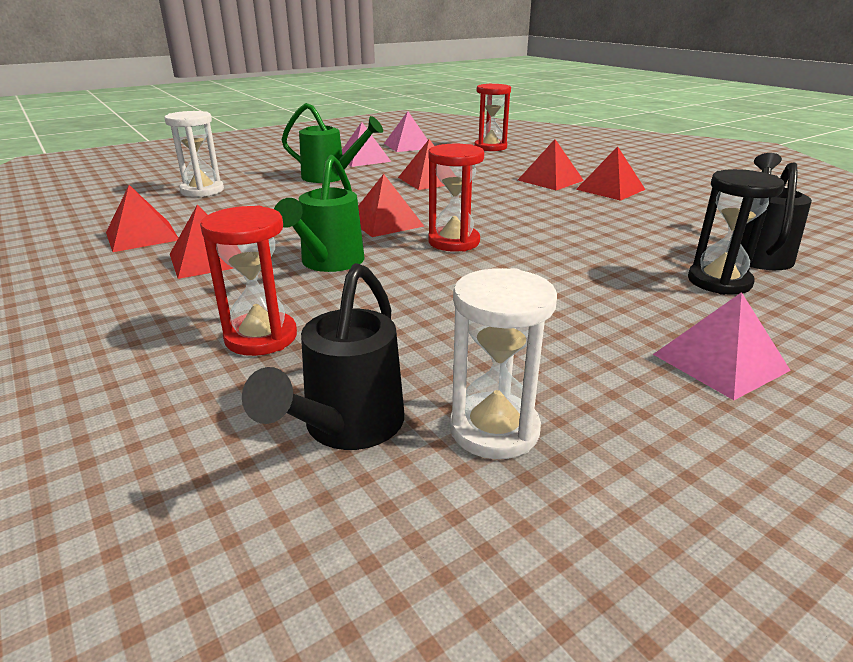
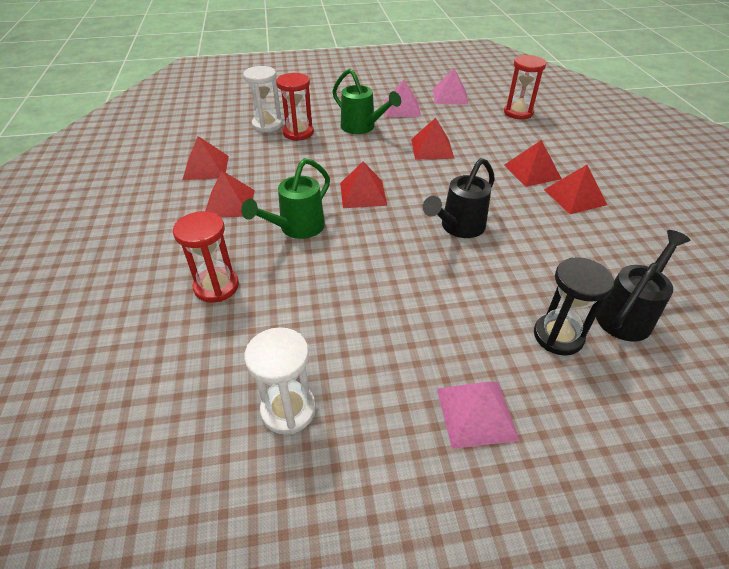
camera: 25 degrees right, 15 degrees up
black watering can [242,263,404,450] -> black watering can moved to [423,158,495,238]
red hourglass [428,144,484,251] -> red hourglass moved to [276,73,314,141]

